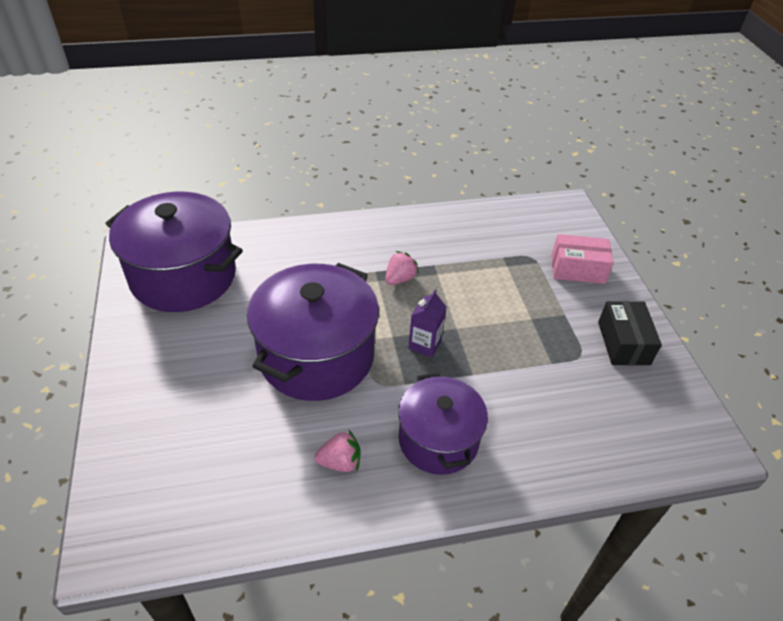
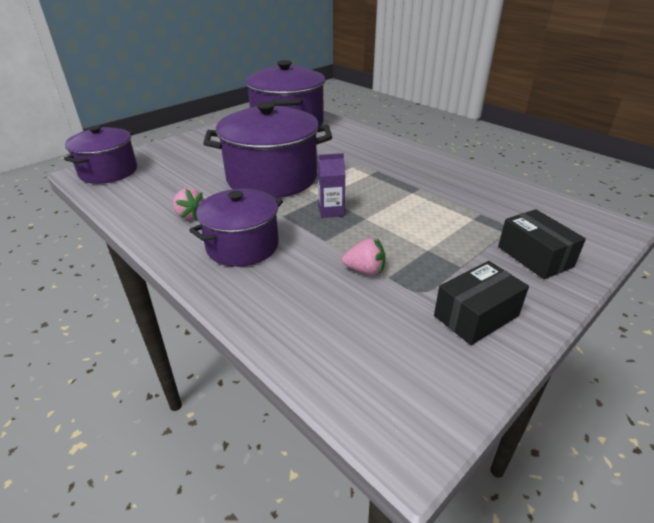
camera: 60 degrees right, 10 degrees down
pink strawberry [385,251,419,285] -> pink strawberry moved to [342,238,385,275]
pink box [551,234,614,284] -> black box [498,209,586,279]
none -> purple pot [64,126,137,184]

